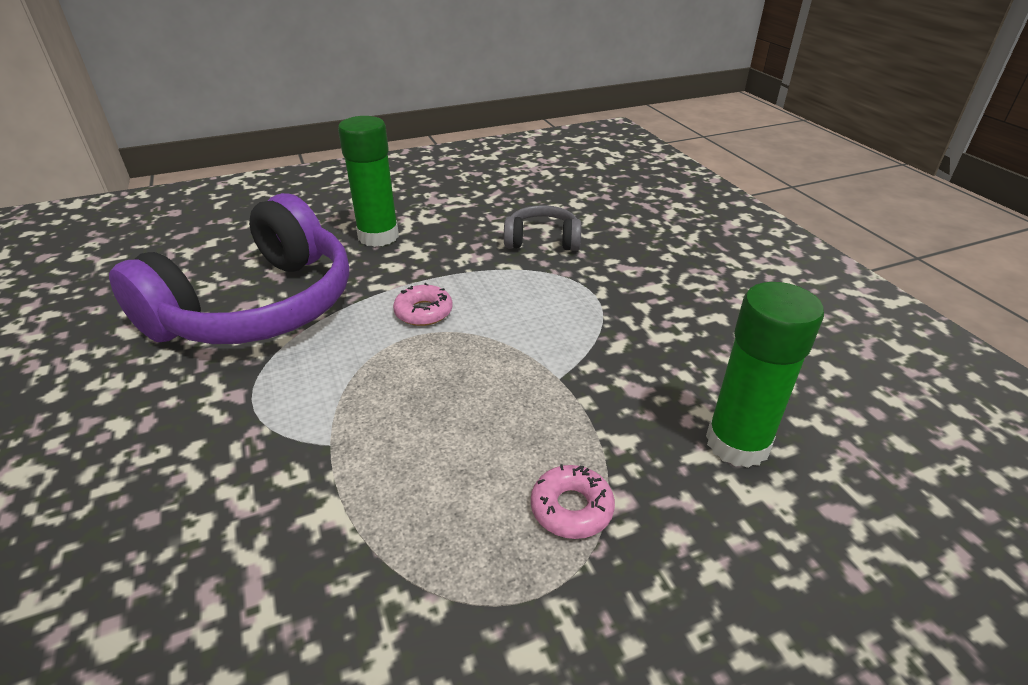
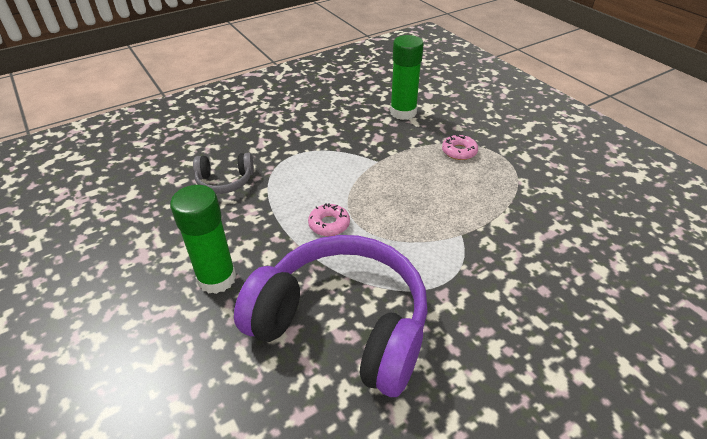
camera: 100 degrees left, 5 degrees up
grey headphones [504,205,582,251] -> grey headphones turned 90 degrees counterclockwise [193,153,254,194]

